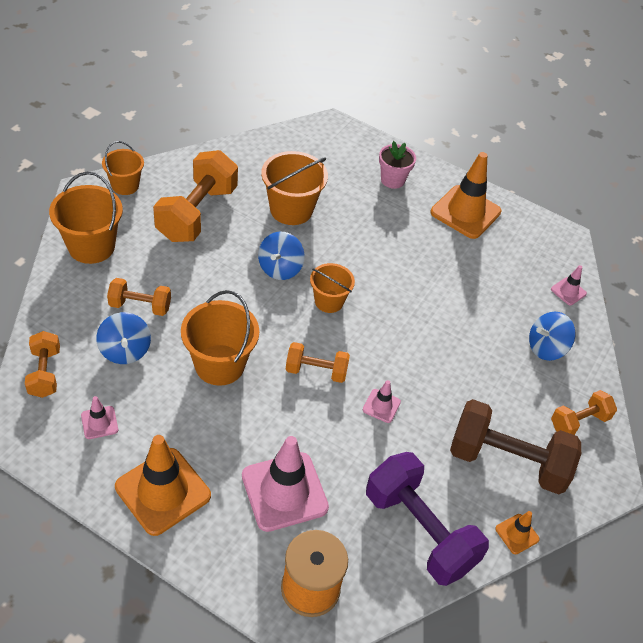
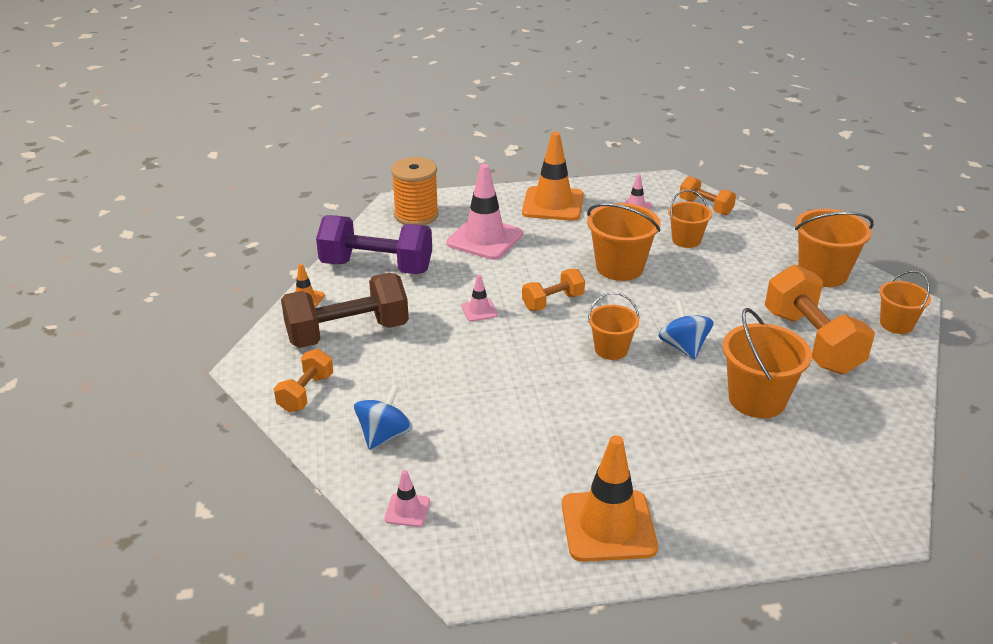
camera: 145 degrees right, 15 degrees down
blue spinning top [96,312,151,364] -> orange bucket [668,189,712,248]
orange dumbbell [107,278,171,316] -> none
pink flower pot [379,141,416,189] -> none

